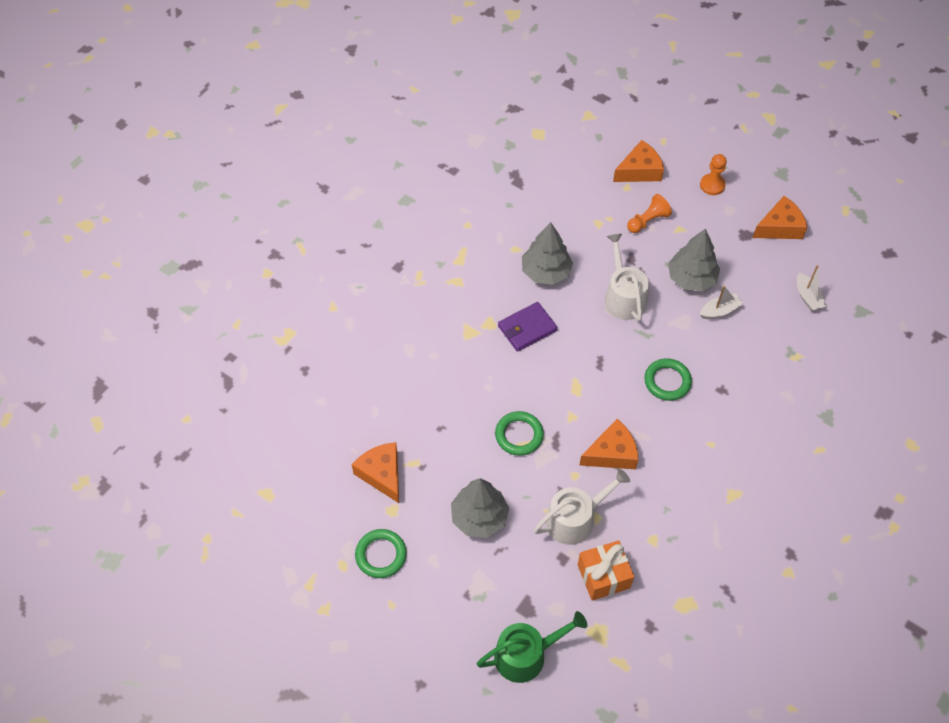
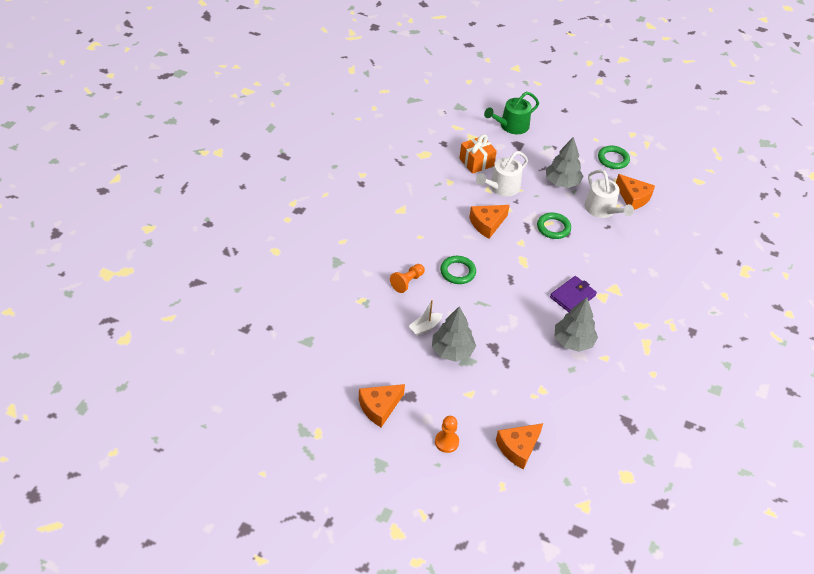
camera: 165 degrees right, 10 degrees down
white watering can [604,234,649,321] -> white watering can moved to [585,170,634,218]
orange pawn [627,194,672,233] -> orange pawn moved to [390,264,425,293]
white boat [797,265,826,311] -> none

